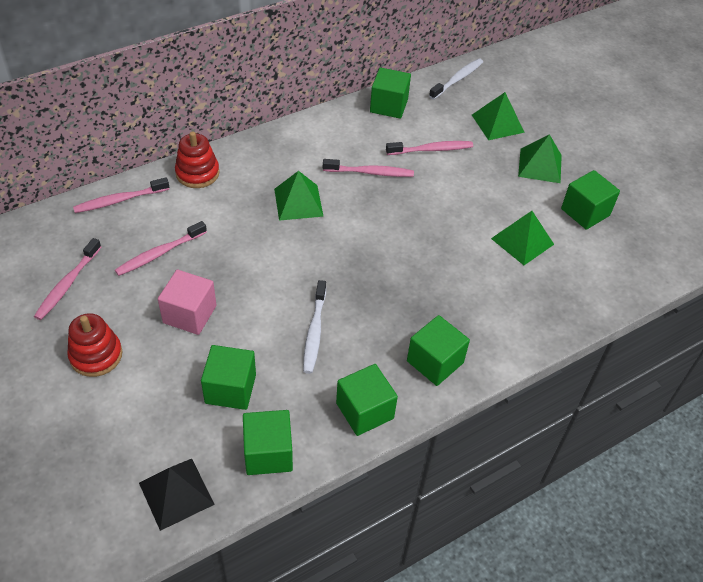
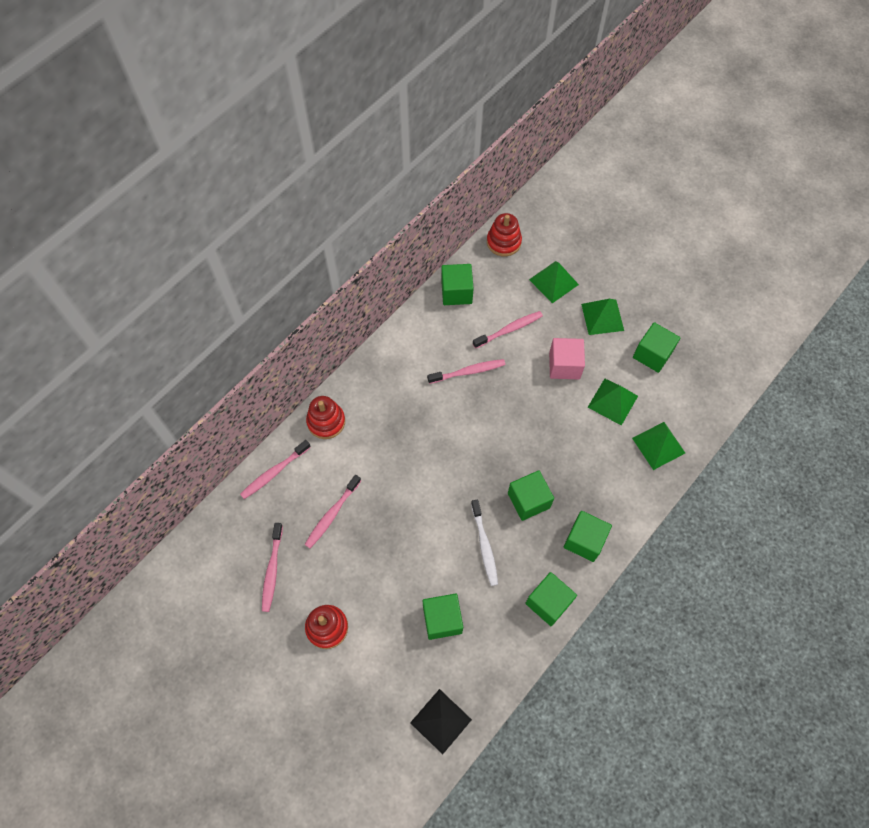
camera: 15 degrees left, 15 degrees up
pink cube [158,270,216,335] -> pink cube moved to [549,338,585,379]
green cube [243,410,293,475] -> green cube moved to [508,470,554,521]
green pyramid [274,171,324,221] -> green pyramid moved to [632,422,685,470]
white toothbrush [429,58,483,100] -> red stacking toy [487,213,522,256]

